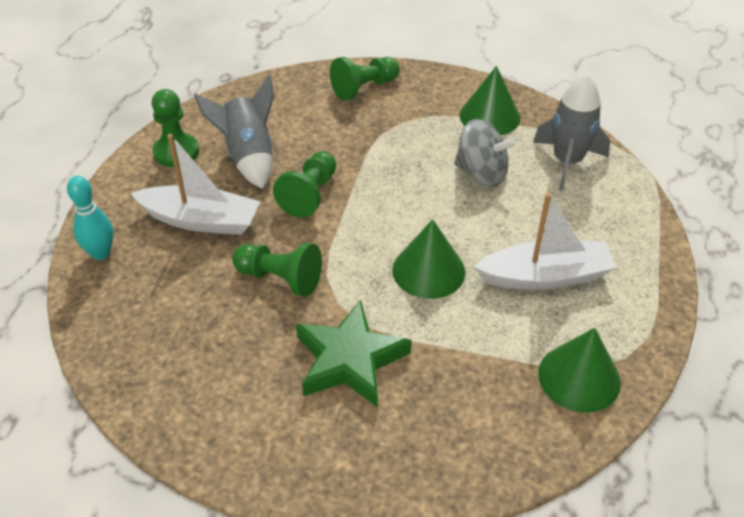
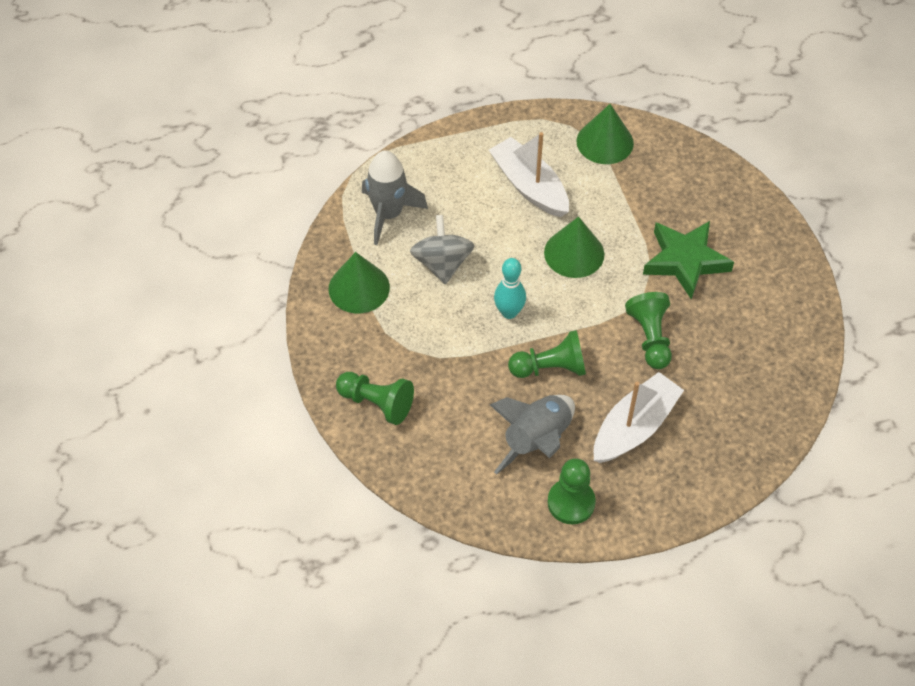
camera: 120 degrees left, 10 degrees up
turquoise bowling pin [67,176,114,260] -> turquoise bowling pin moved to [494,258,526,319]
white boat [131,134,260,235] -> white boat turned 60 degrees clockwise [594,372,684,463]

